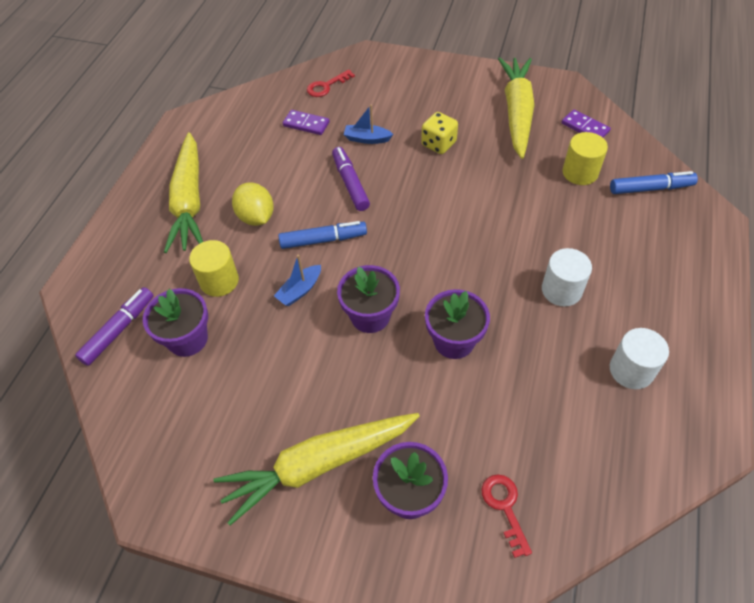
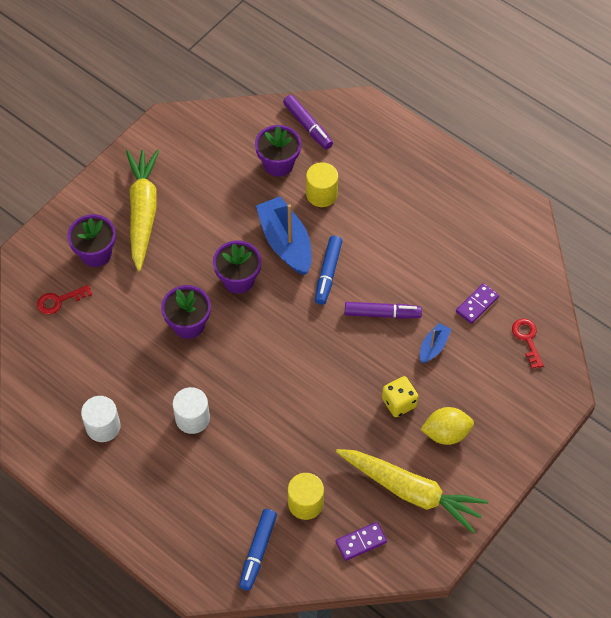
camera: 110 degrees right, 5 degrees up
yellow carrot [164,132,203,253] -> none
yellow lemon [232,182,274,226] -> yellow lemon moved to [420,407,474,445]
blue boat [274,255,321,306] -> blue boat [256,196,312,275], size x1.98
red key [481,475,532,558] -> red key turned 150 degrees clockwise [37,285,92,315]

